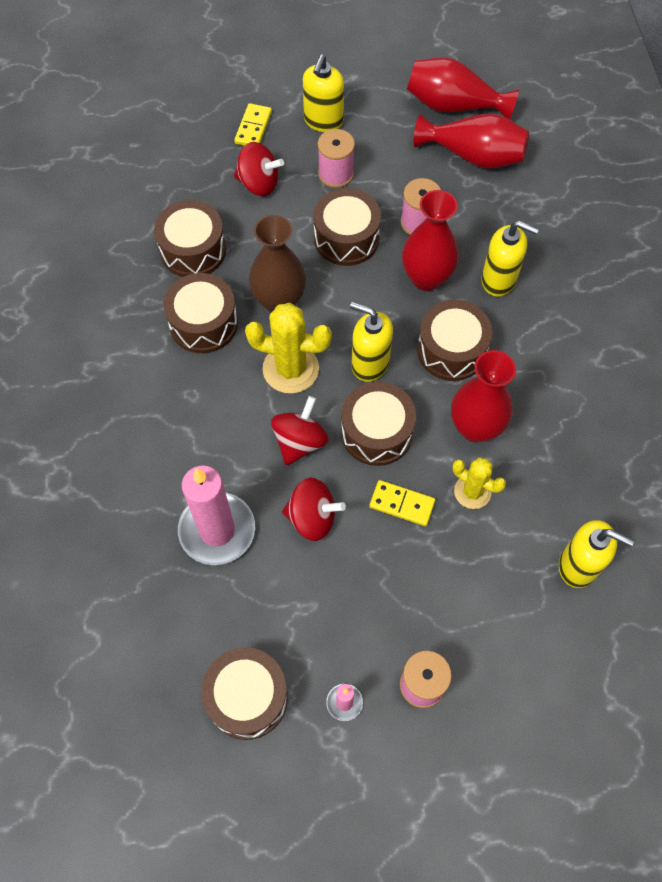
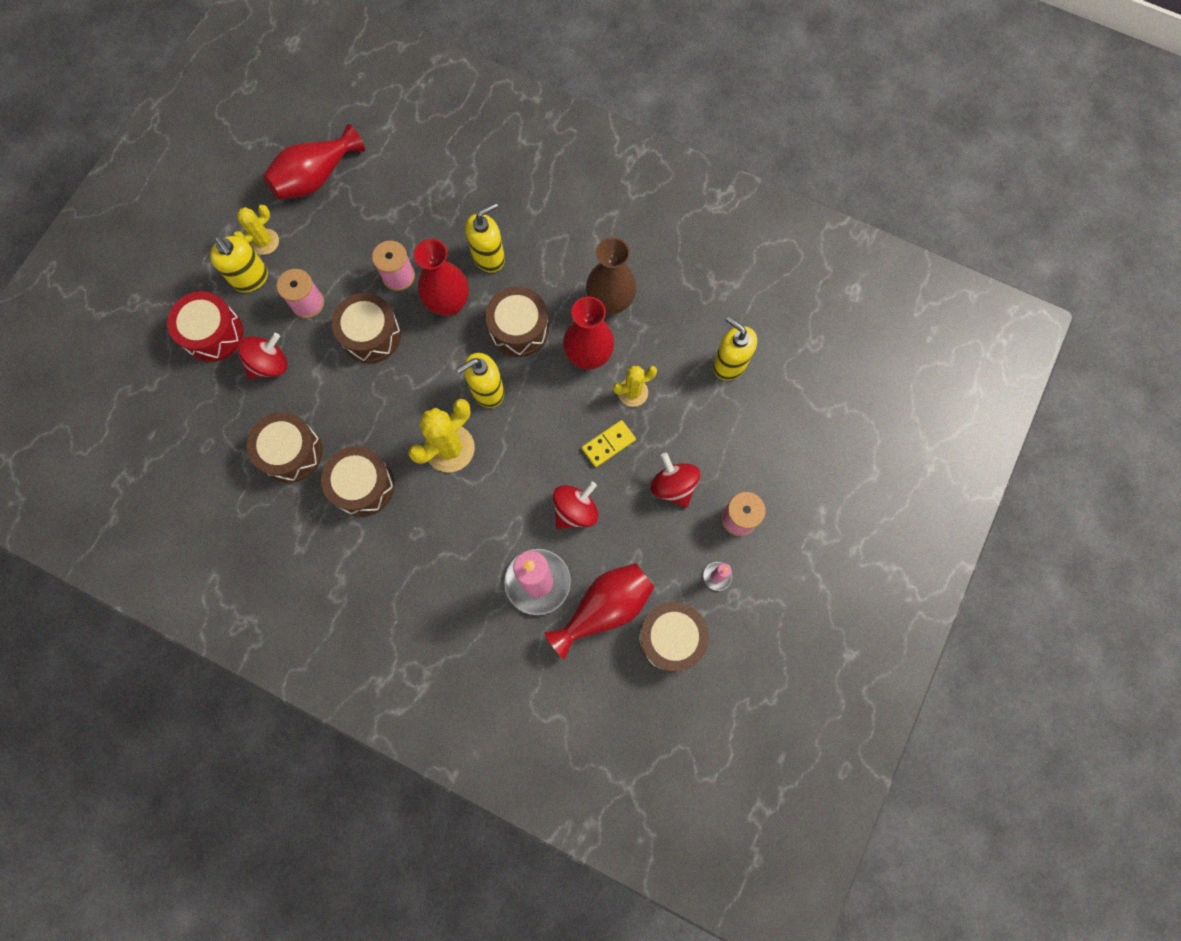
camera: 55 degrees left, 10 degrees up
yellow domino [234,103,272,146] -> red drum [167,291,243,362]
brown vase [249,215,306,312] -> brown vase moved to [586,237,636,315]
red spinning top [271,396,328,466] -> red spinning top moved to [650,452,700,508]
brown drum [341,382,416,466] -> none
red vase [414,113,529,168] -> red vase moved to [544,563,654,660]
yellow soap dispenser [559,520,634,588] -> yellow soap dispenser turned 105 degrees counterclockwise [713,316,757,380]
none -> yellow cactus [233,205,279,255]

